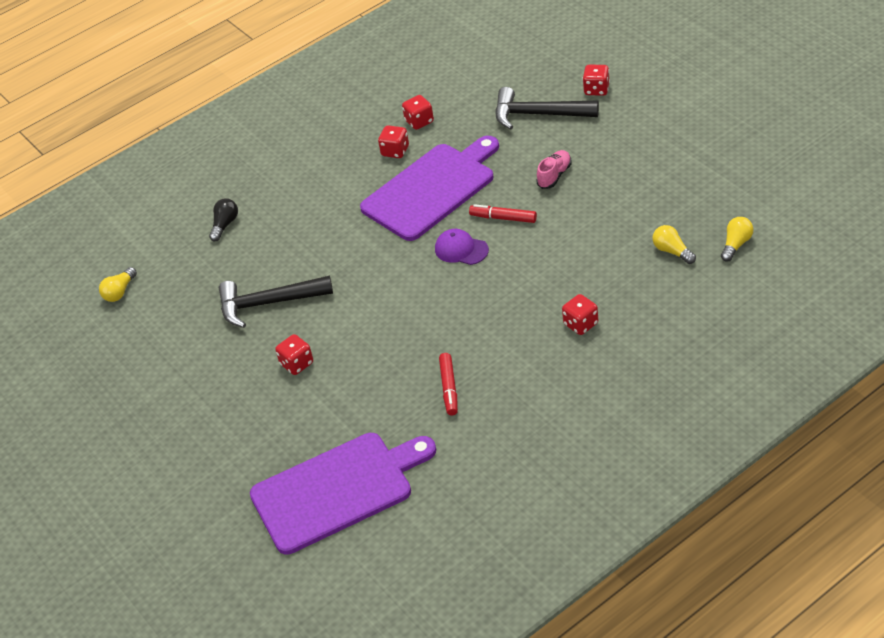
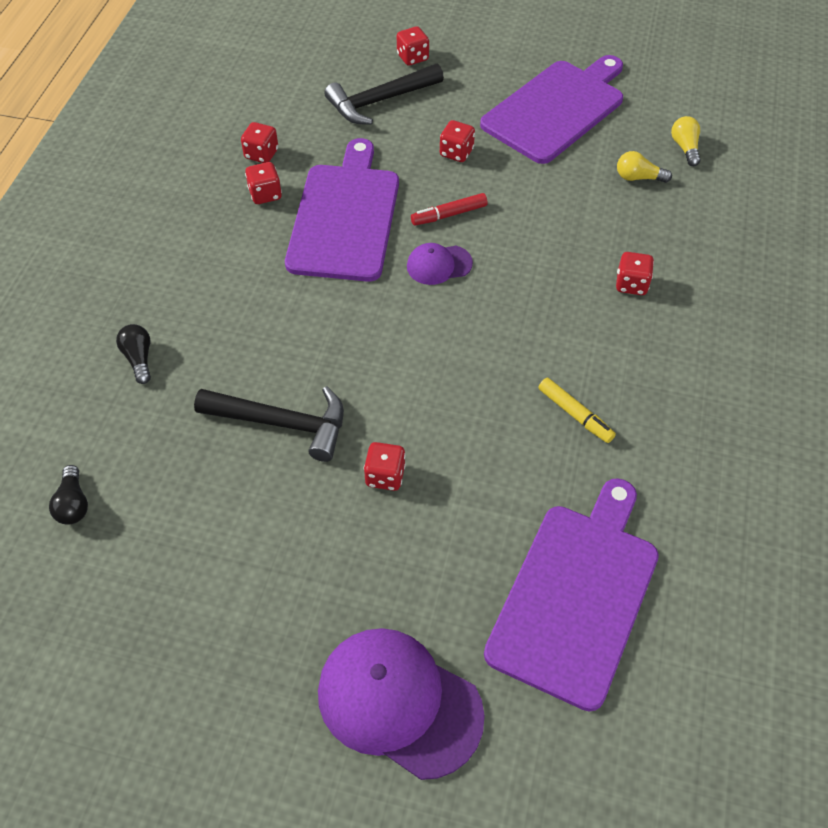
camera: 45 degrees left, 10 degrees up
yellow light bulb [99,267,137,302] -> black light bulb [49,465,88,525]
black hammer [219,275,333,328] -> black hammer turned 120 degrees counterclockwise [194,386,344,462]
red marker [439,353,458,415] -> yellow marker [538,377,616,443]
pink shoe [536,150,572,189] -> red dice [440,120,475,162]
none -> purple cap [318,628,485,780]
none -> purple cutting board [480,55,623,164]

